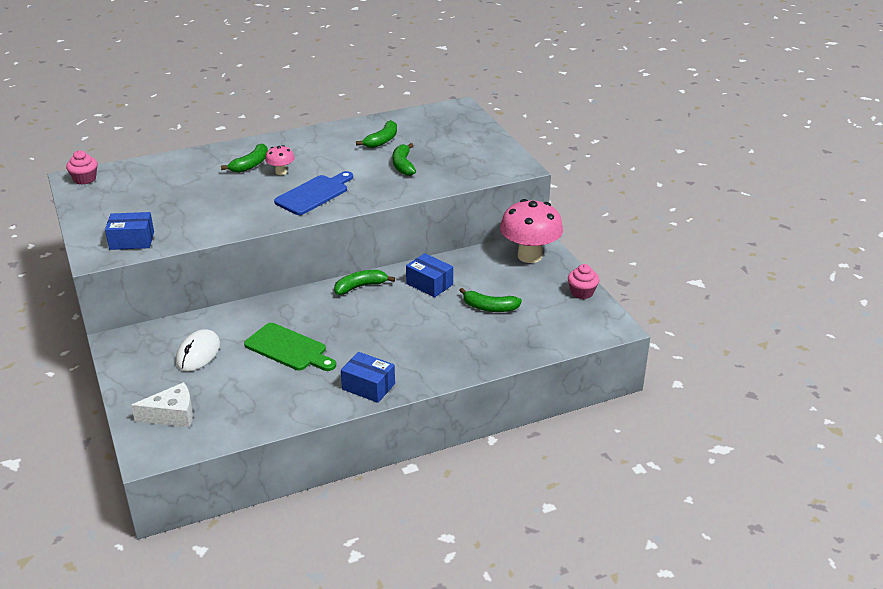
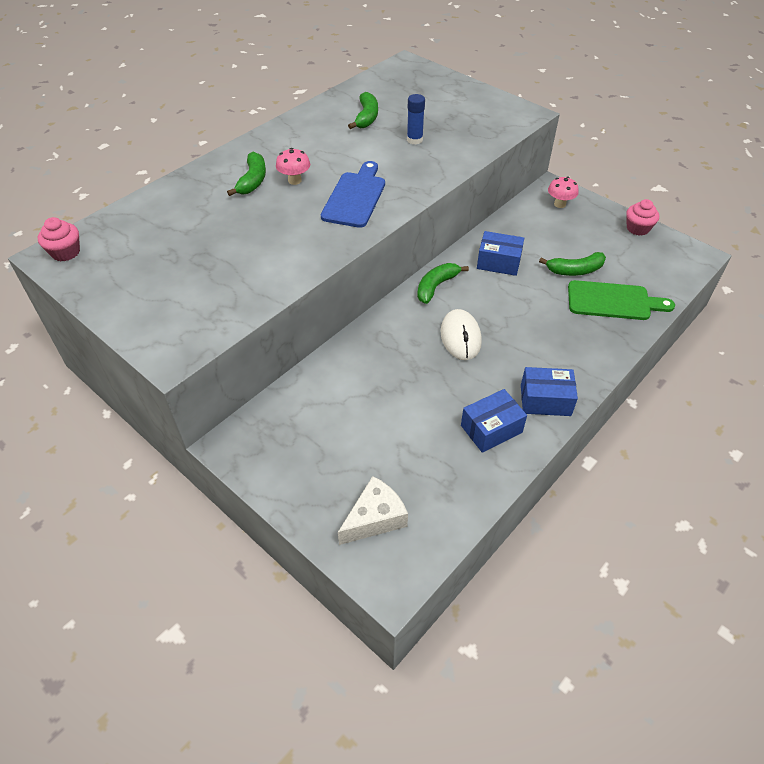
camera: 25 degrees left, 15 degrees up
blue box [105,212,154,250] -> blue box moved to [461,389,527,453]
white mouse [176,329,220,372] -> white mouse moved to [440,309,482,360]
green cutting board [244,323,336,371] -> green cutting board moved to [568,280,675,320]
green banana [393,143,416,176] -> blue glue stick [407,94,425,144]
pink mushroom [500,199,563,263] -> pink mushroom [548,177,579,208], size x0.47

